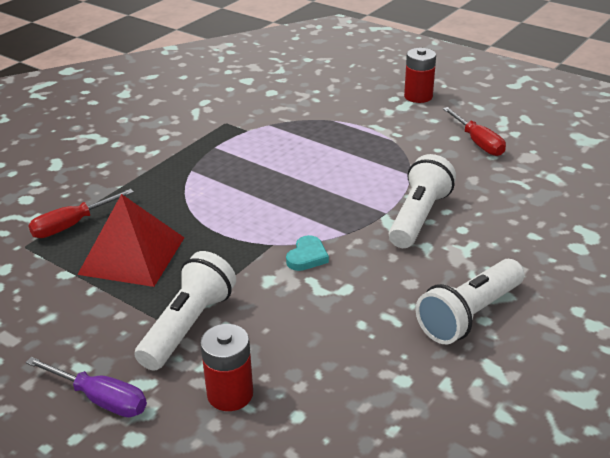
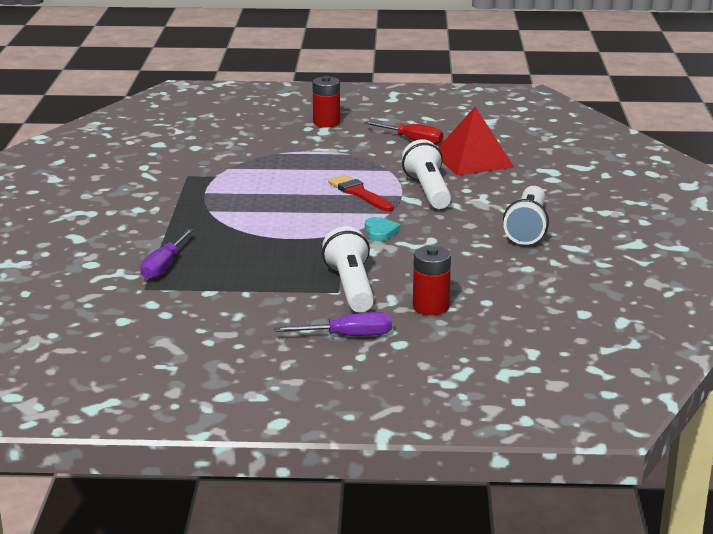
camera: 35 degrees left, 10 degrees down
red screwdriver [28,189,134,238] -> purple screwdriver [140,229,193,280]
red pyramid [77,194,184,287] -> red pyramid moved to [438,107,514,176]
none -> red brush [328,174,394,212]

